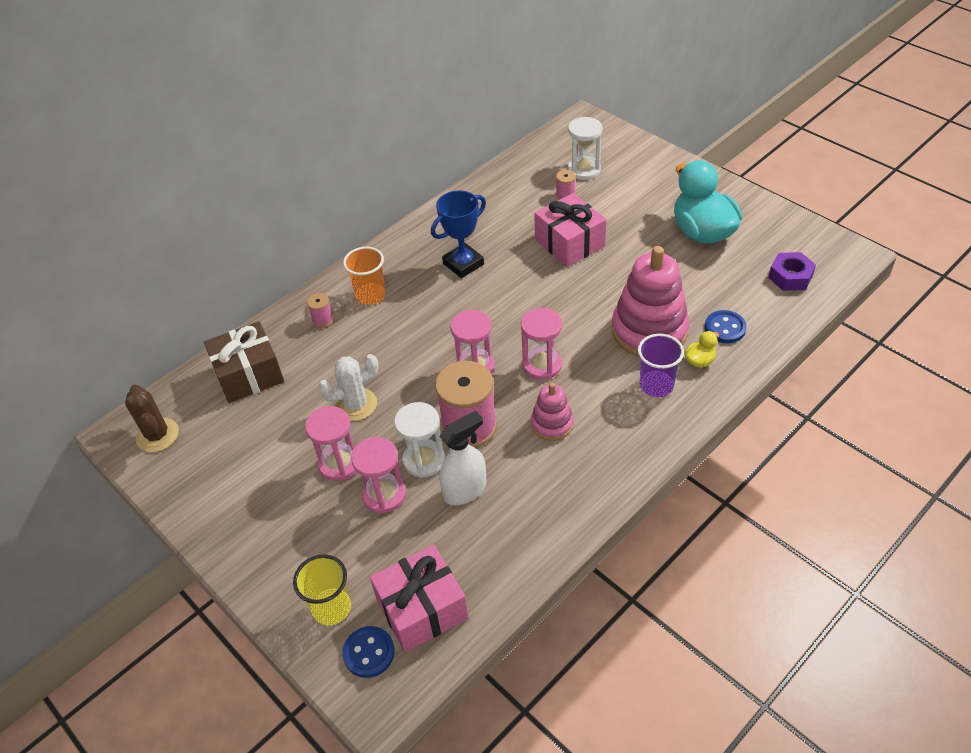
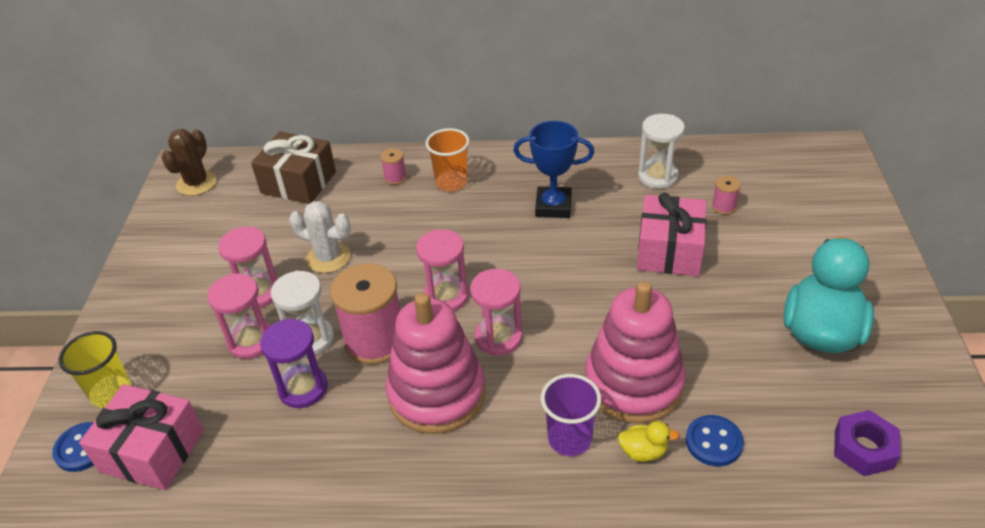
camera: 45 degrees right, 5 degrees down
white spray bottle [439,411,486,505] -> purple hourglass [260,319,328,408]
pink stacking toy [531,383,574,441] -> pink stacking toy [386,293,485,434], size x1.91
white hourglass [568,117,602,180] -> white hourglass moved to [638,114,685,189]

